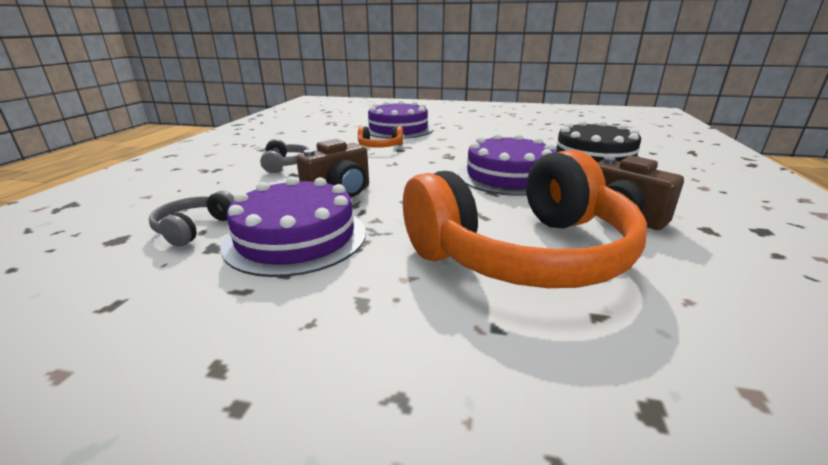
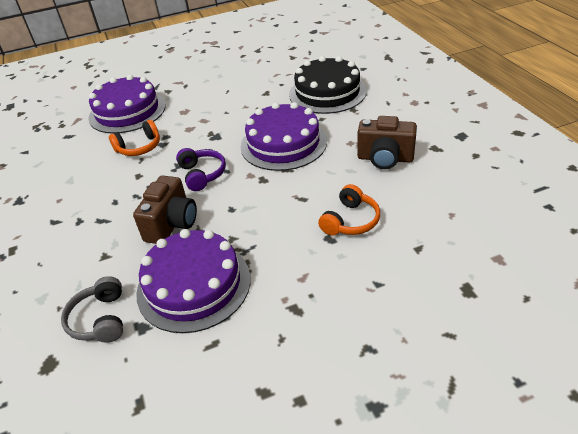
camera: 30 degrees left, 15 degrees up
grey headphones [260,139,309,173] -> none
orange headphones [403,149,647,288] -> orange headphones [318,184,380,236], size x0.41
none -> purple headphones [176,148,226,191]

